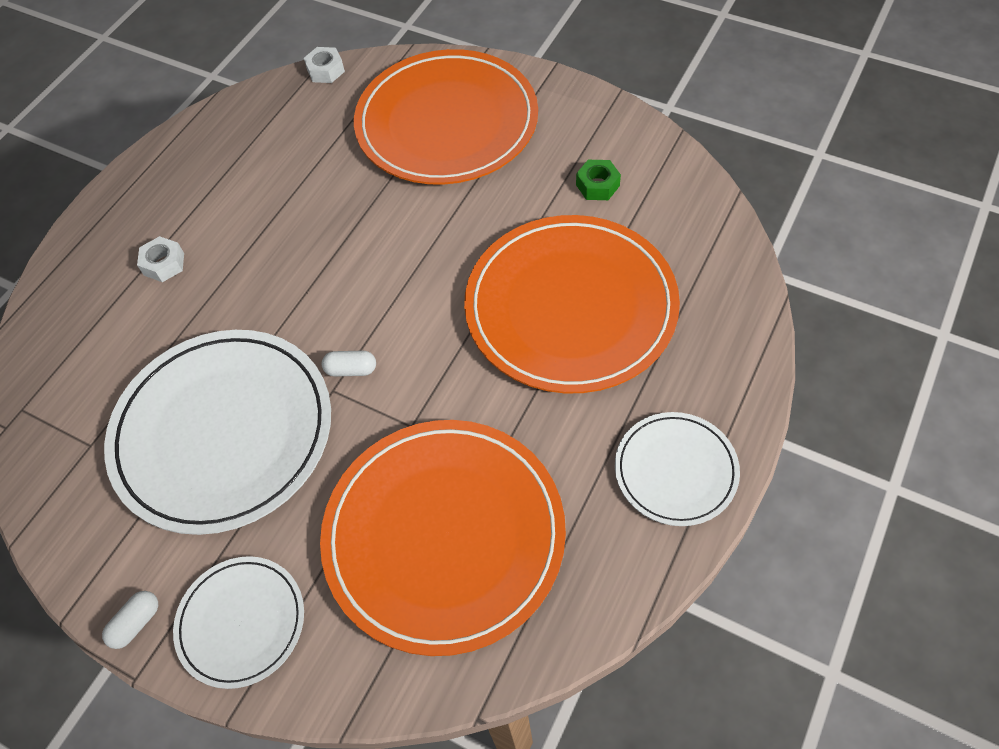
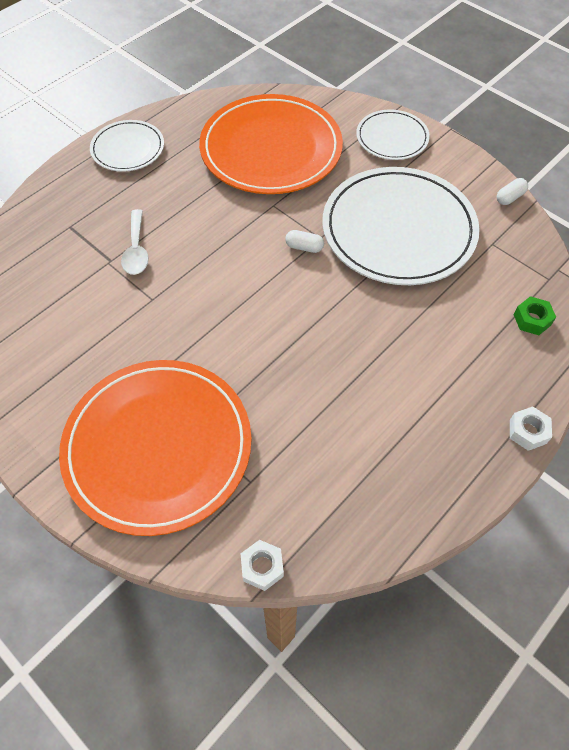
camera: 170 degrees left, 0 degrees up
white capsule [102,591,158,649] -> white capsule moved to [497,178,528,205]
white nut [137,236,184,282] -> white nut moved to [510,406,552,451]
orange plate [464,215,680,393] -> white spoon [121,209,149,275]
green nut [576,160,621,200] -> green nut moved to [514,296,556,335]

